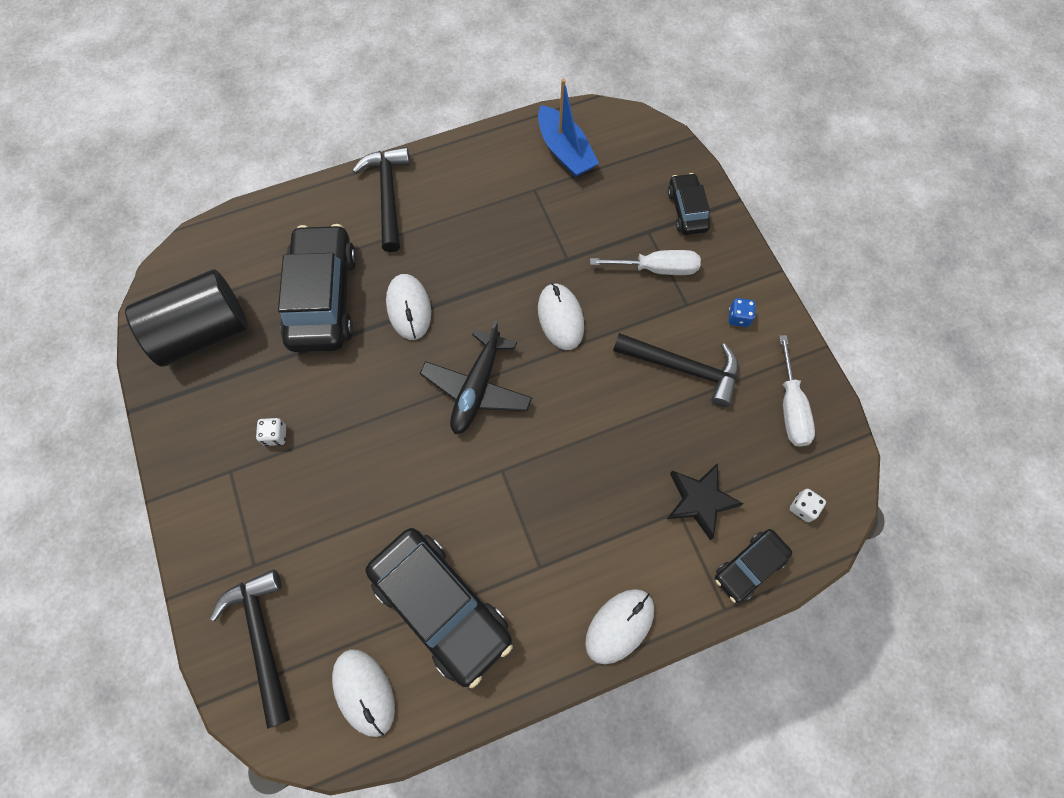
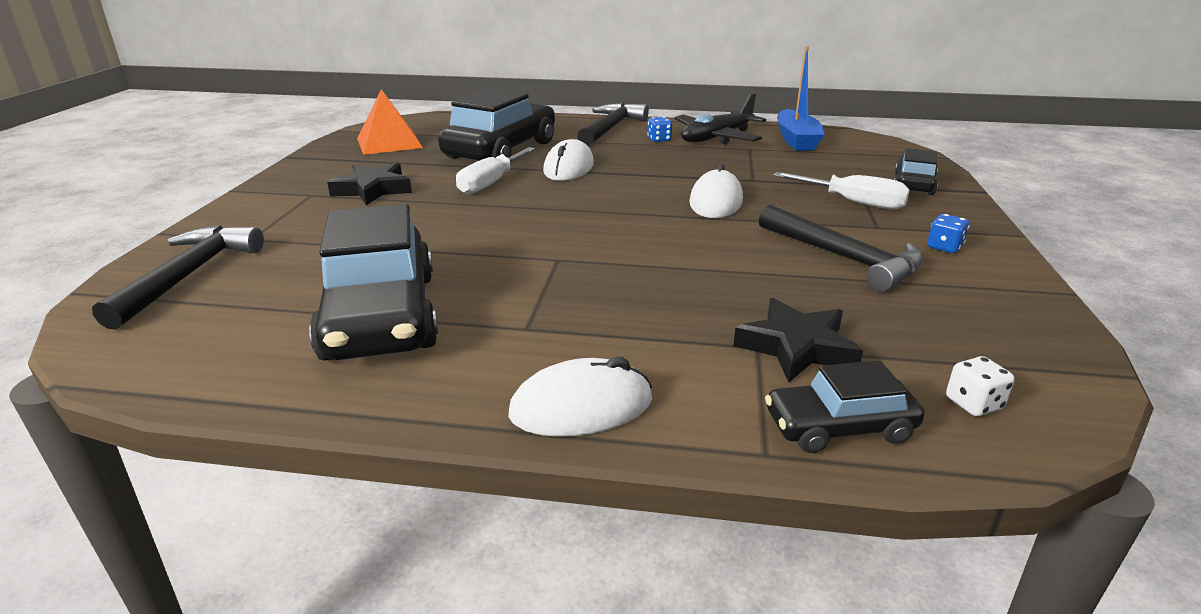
camera: 30 degrees right, 40 degrees down
black cylinder [125,269,248,367] -> orange pyramid [357,89,423,155]
white dice [256,418,286,446] -> black star [327,163,412,205]
white mouse [332,649,395,737] -> none
black plane [420,321,532,434] -> black plane moved to [675,93,766,145]
white screwdriver [779,335,815,447] -> white screwdriver moved to [456,147,535,195]
none -> blue dice [647,116,672,142]

